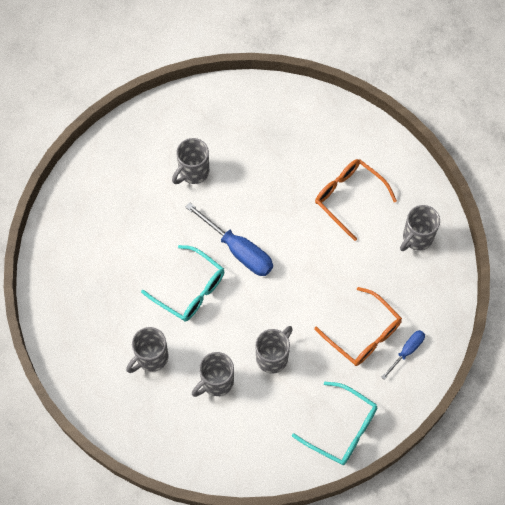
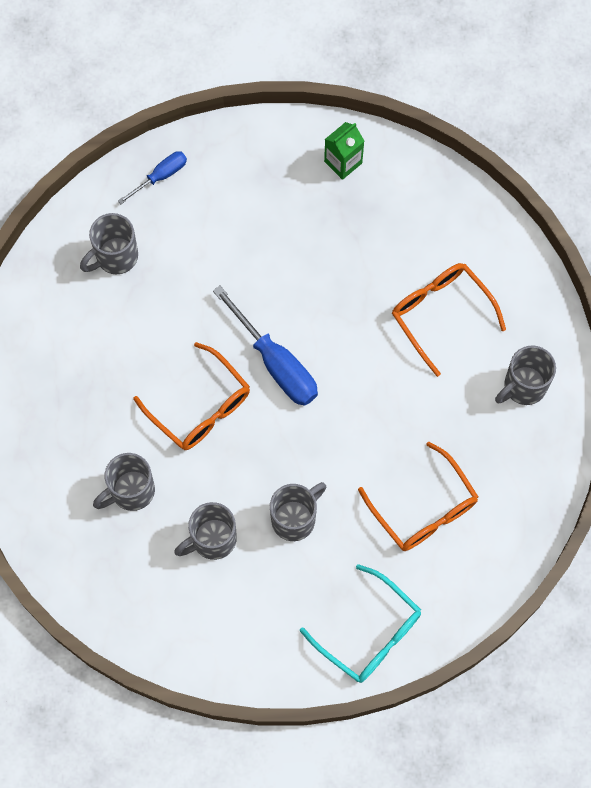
camera: 10 degrees right, 5 degrees up
turquoise glasses [141,245,224,322] -> orange glasses [133,342,250,450]
grey mug [172,138,209,184] -> grey mug moved to [80,213,138,274]
blue screwdriver [382,330,425,380] -> blue screwdriver moved to [118,151,187,204]
none -> green carton [324,122,364,180]

